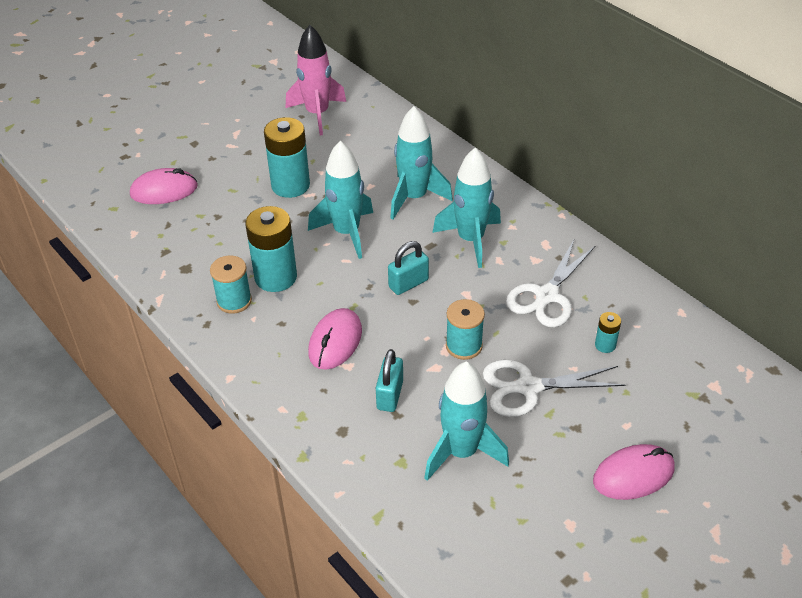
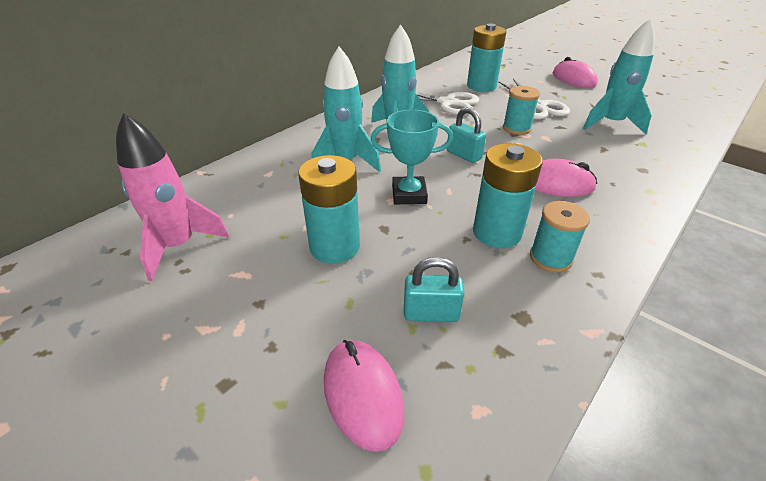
camera: 100 degrees left, 5 degrees down
turquoise rocket [308,141,373,259] -> turquoise trophy [371,109,453,204]
turquoise padlock [376,349,403,412] -> turquoise padlock moved to [404,257,464,322]
turquoise battery [595,312,621,353] -> turquoise battery [467,24,506,92], size x2.16

